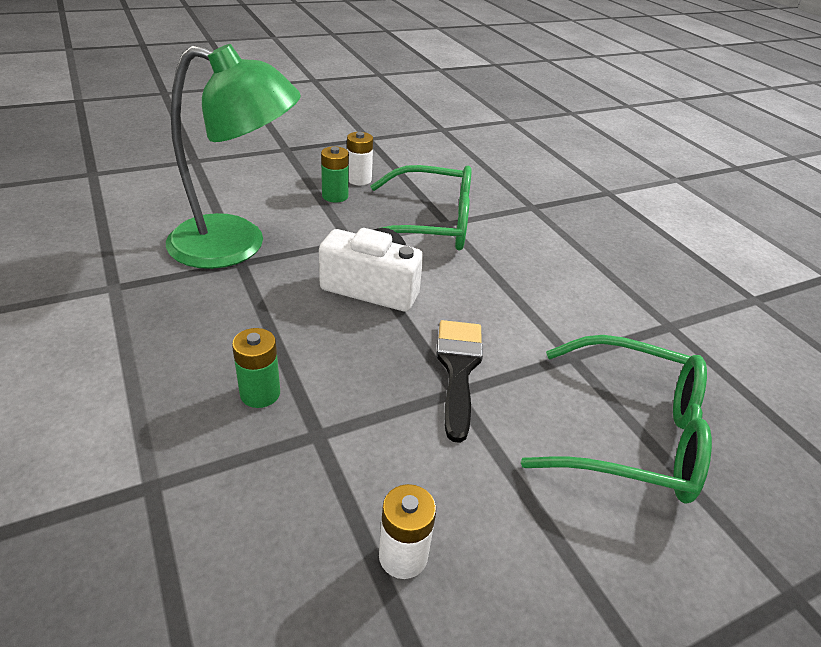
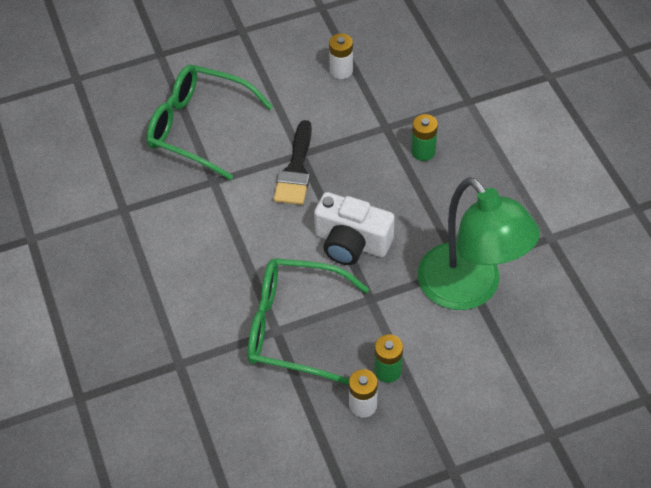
camera: 170 degrees left, 15 degrees up
green lamp [166,44,301,269] -> green lamp turned 135 degrees counterclockwise [418,177,540,310]

